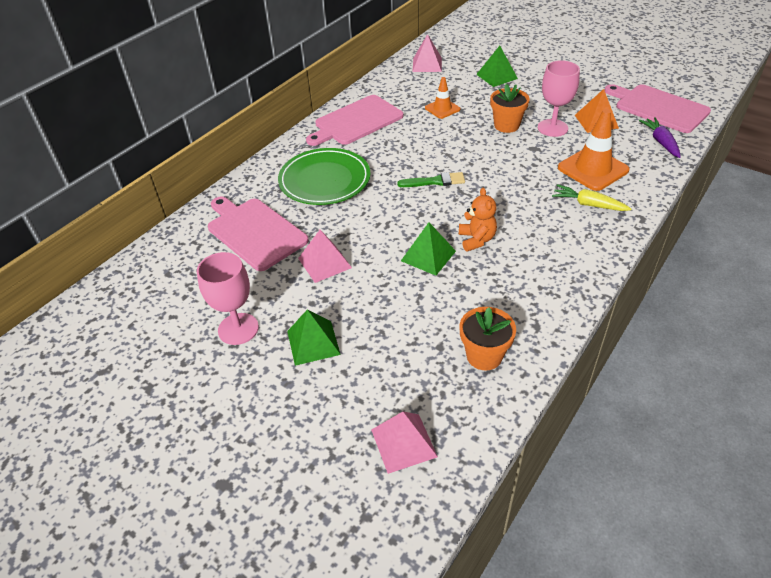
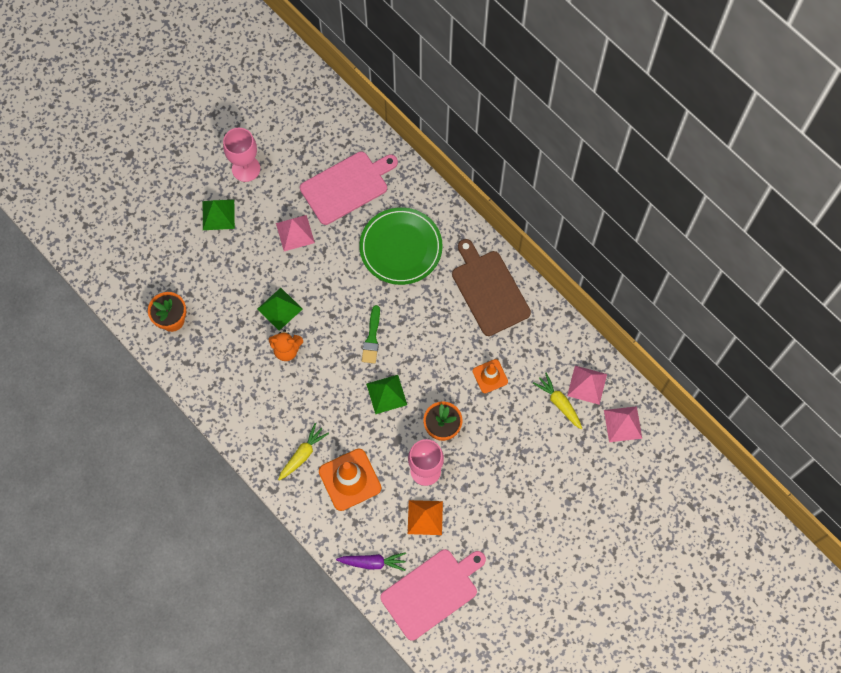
camera: 100 degrees right, 25 degrees up
pink cutting board [306,95,404,146] -> brown cutting board [452,239,531,336]
pink pyramid [371,411,438,474] -> pink pyramid moved to [604,406,642,442]
green pyramid [476,46,518,87] -> green pyramid moved to [366,375,407,414]
none -> yellow carrot [533,373,582,430]

